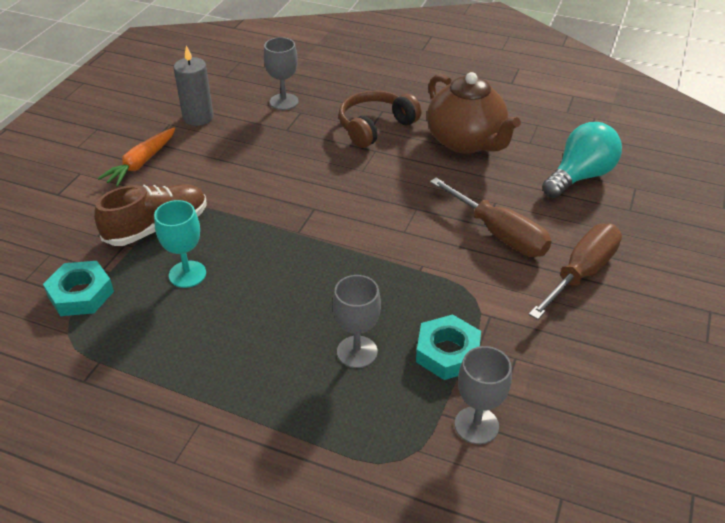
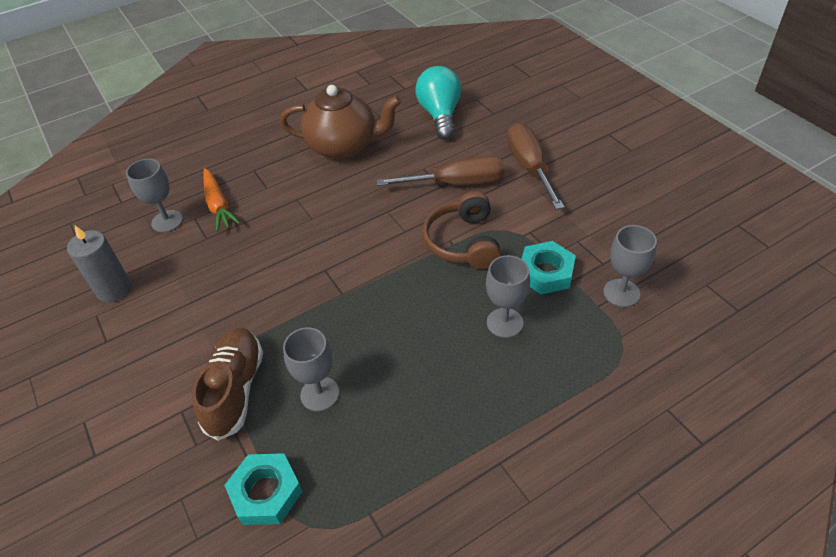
camera: 50 degrees left, 5 degrees up
orange carrot [98,128,175,187] -> orange carrot moved to [203,168,240,232]
turquoise goblet [154,200,206,288] -> grey goblet [283,327,339,411]
brown headphones [339,91,421,148] -> brown headphones moved to [422,191,501,269]

